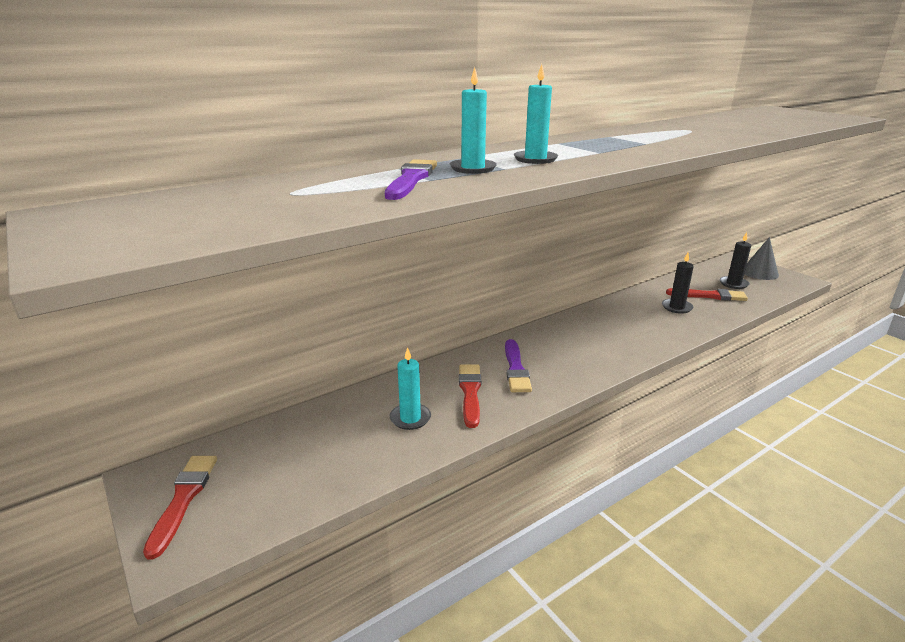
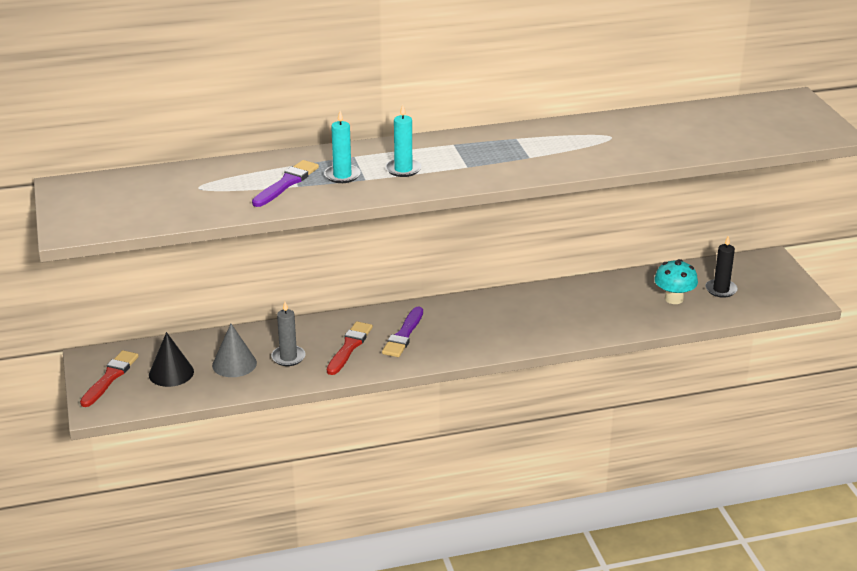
camera: 20 degrees right, 5 degrees up
turquoise candle [390,347,431,430] -> grey candle [271,302,306,366]
black candle [662,253,694,314] -> none
red brush [666,288,748,301] -> turquoise mushroom [654,259,698,304]
grey cone [744,237,779,280] -> grey cone moved to [212,324,257,377]
none -> black cone [149,332,194,387]

